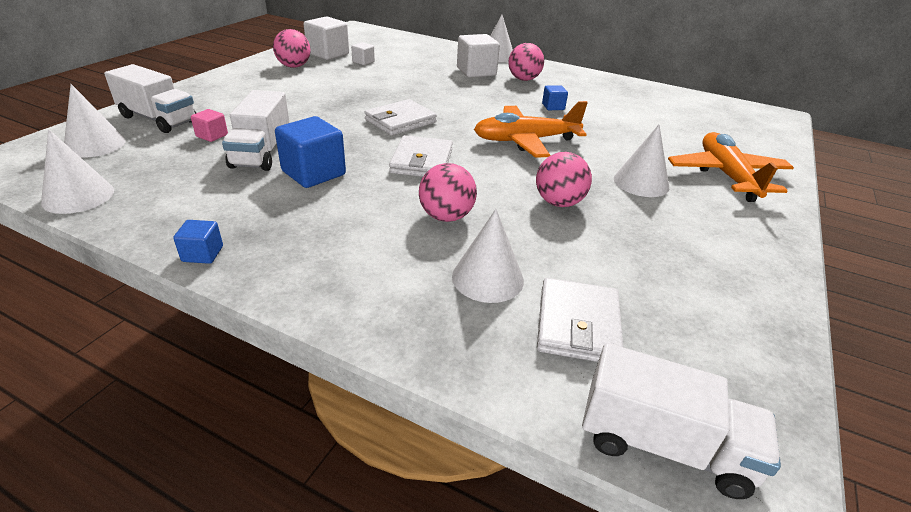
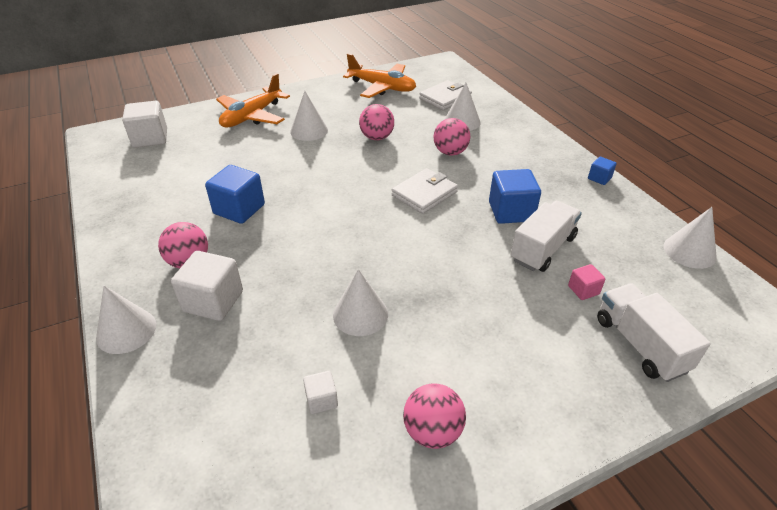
camera: 140 degrees left, 5 degrees up
white cone [64,84,126,158] -> white cone moved to [333,269,388,336]
white cube [304,16,349,60] -> white cube moved to [122,101,167,148]
white wallet [364,99,437,136] -> none
orange plane [474,101,588,158] -> orange plane moved to [343,54,416,98]
blue cube [542,85,568,110] -> blue cube [205,165,265,224], size x1.93
white truck [582,343,781,499] -> none

